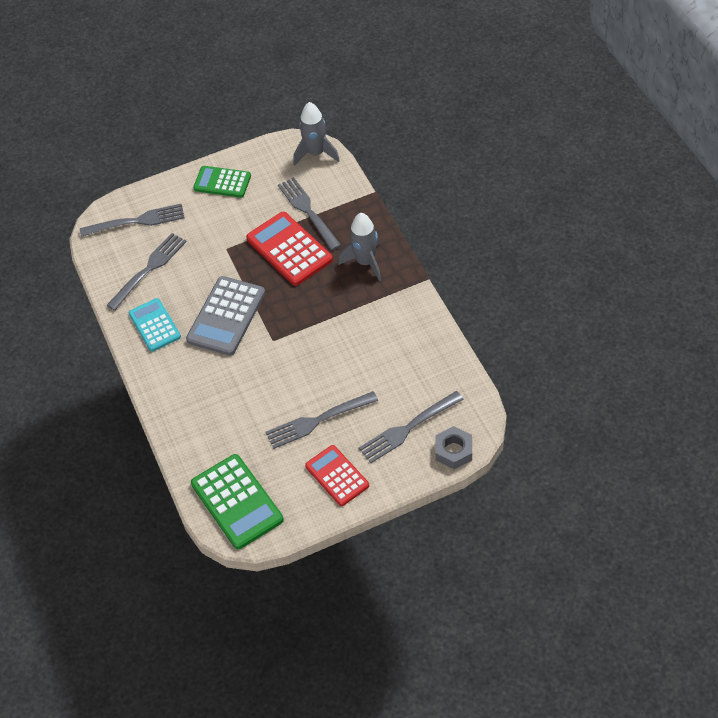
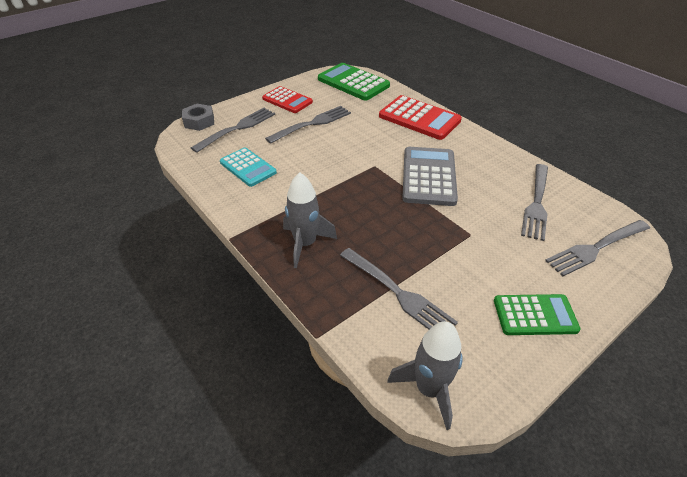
camera: 160 degrees right, 10 degrees down
turquoise calculator [129,298,181,352] -> turquoise calculator moved to [220,148,277,187]
red calculator [246,212,333,286] -> red calculator moved to [379,95,462,140]

